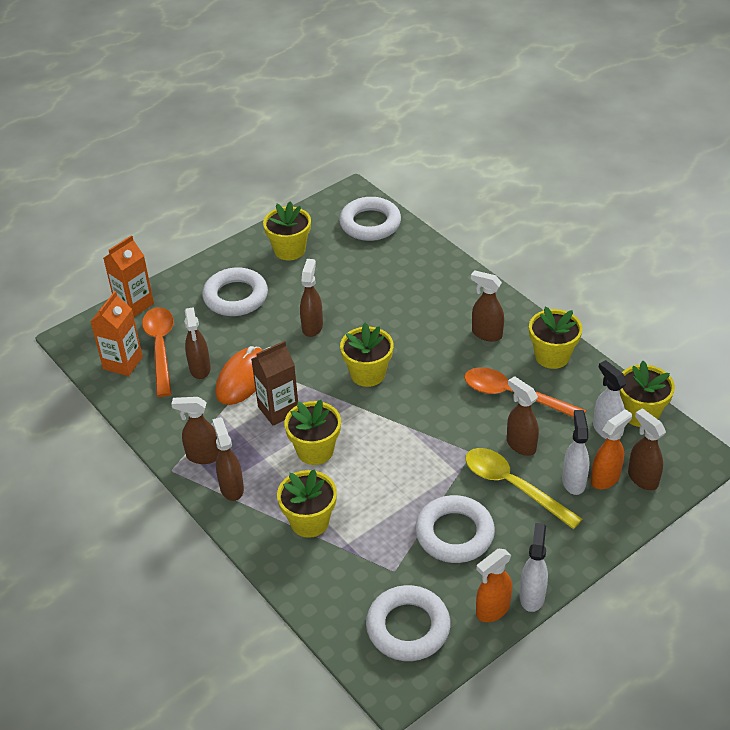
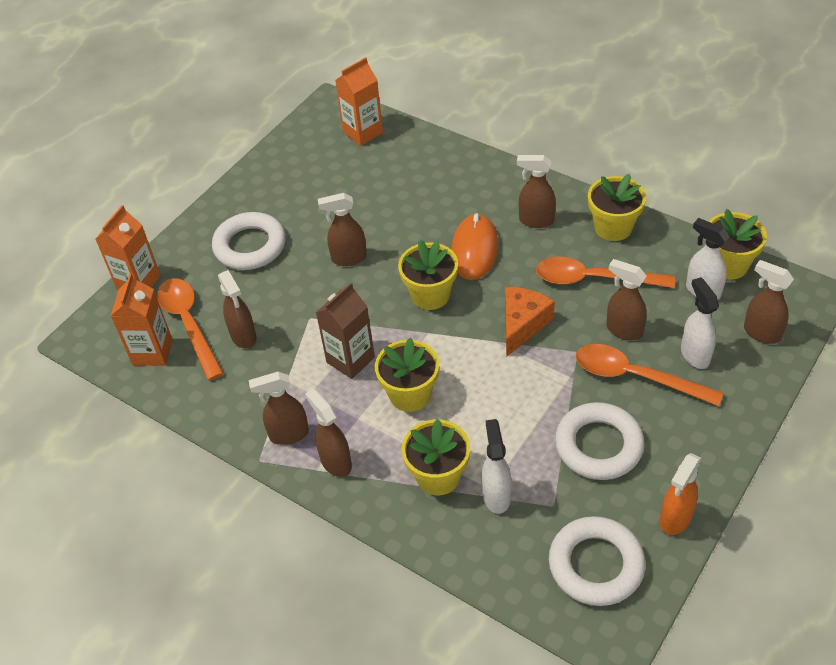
camera: 15 degrees left, 5 degrees up
orange mouse [215,346,263,405] -> orange mouse moved to [451,213,498,280]
yellow flower pot [263,201,311,260] -> none
brown spray bottle [300,259,323,337] -> brown spray bottle turned 90 degrees counterclockwise [318,193,367,266]
white ring [339,197,401,241] -> orange carton [335,57,383,146]
yellow spoon [465,448,582,529] -> orange spoon [576,344,723,406]
white spray bottle [519,523,548,612] -> white spray bottle moved to [481,419,512,514]
orange spray bottle [591,409,632,489] -> none
none -> orange cheese [505,287,555,357]

